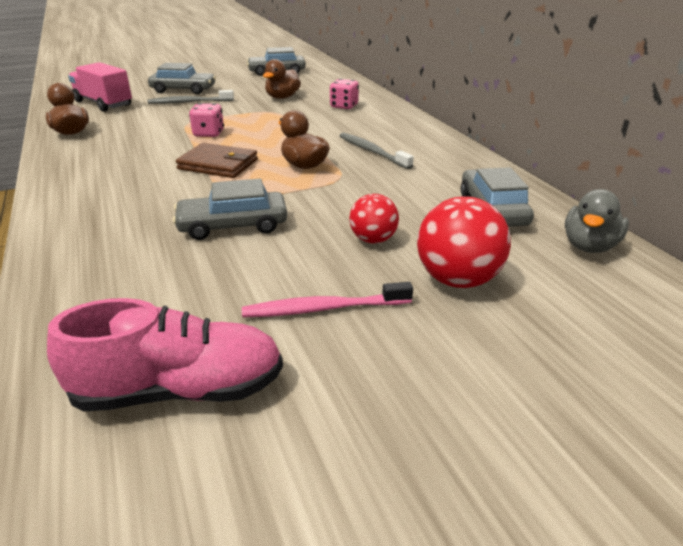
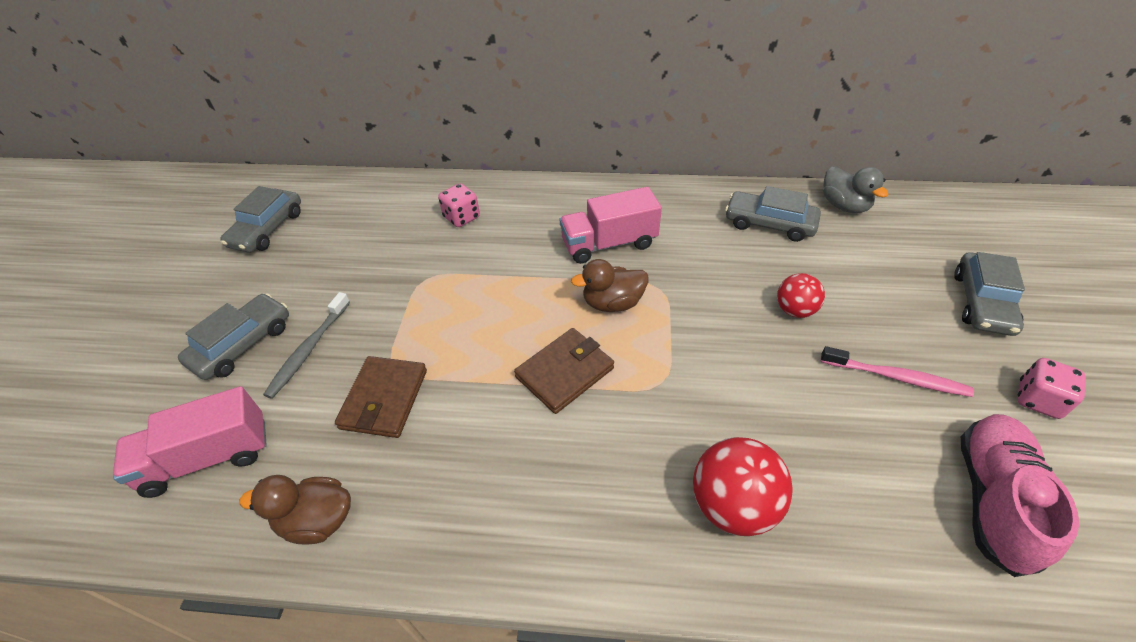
camera: 60 degrees left, 15 degrees up
grey car [173,179,287,240] -> grey car moved to [954,252,1025,336]
pink dice [189,103,224,137] -> pink dice moved to [1017,358,1086,419]
pink toothbrush [242,282,413,317] -> pink toothbrush turned 90 degrees counterclockwise [821,346,974,397]
brown duck [263,59,301,99] -> none
grey toothbrush [339,133,414,169] -> pink truck [559,187,662,264]
red ball [417,196,511,288] -> red ball moved to [693,437,793,536]
none -> brown wallet [335,356,427,438]

